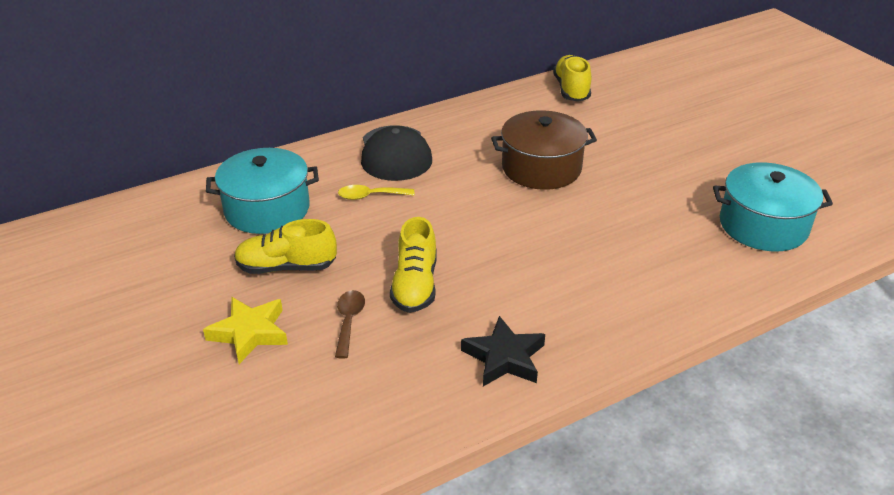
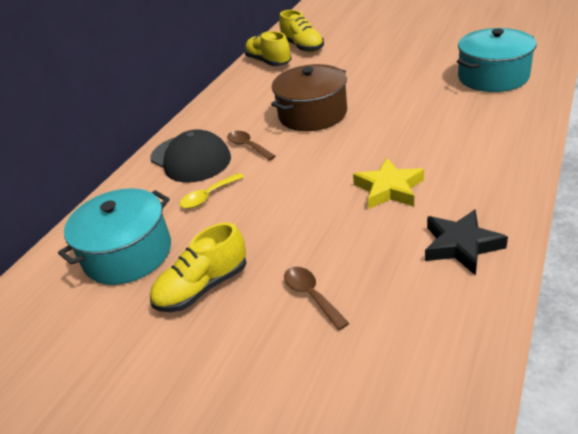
camera: 30 degrees left, 0 degrees up
yellow star [203,297,288,364] -> yellow star moved to [353,158,424,209]
yellow shoe [390,217,437,313] -> yellow shoe moved to [279,10,324,52]
none -> brown spoon [227,131,275,161]

